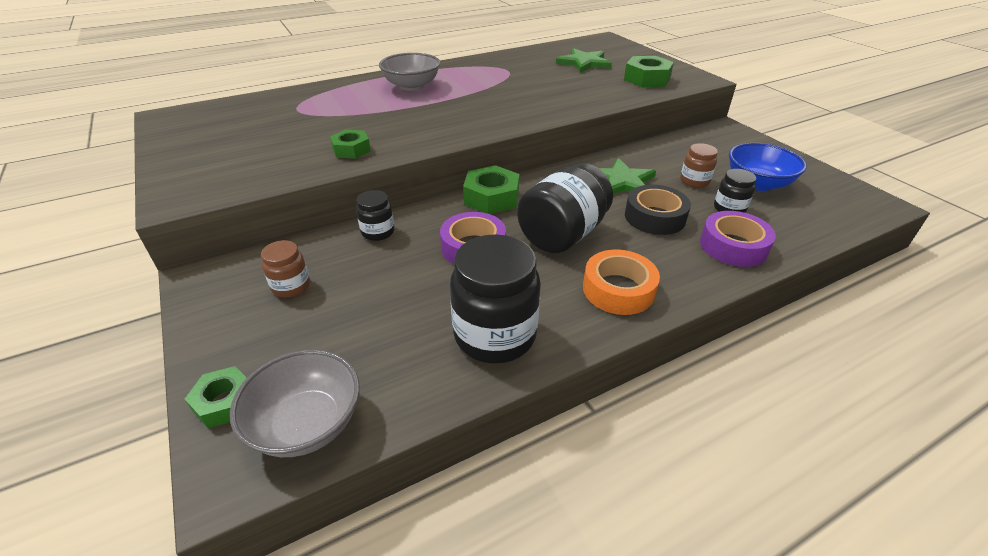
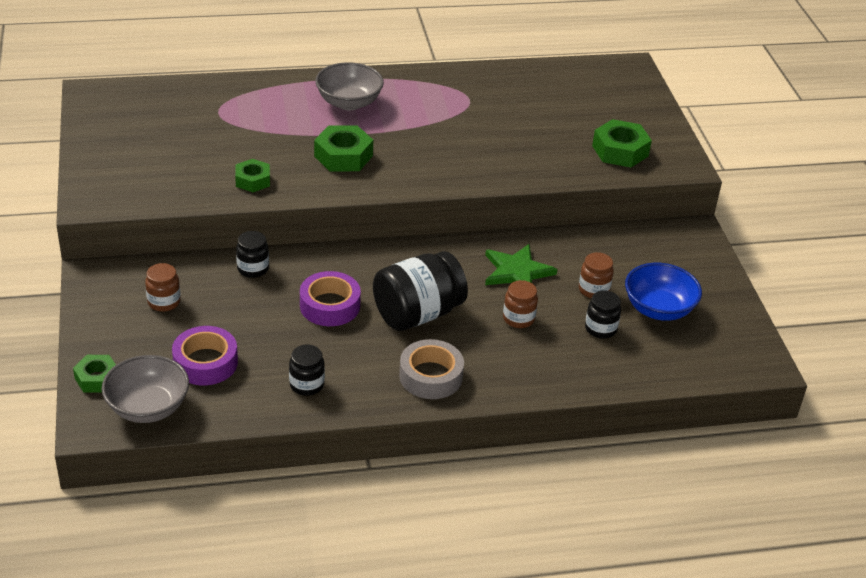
camera: 15 degrees right, 0 degrees up
black jar [450,234,541,363] -> black jar [289,345,325,396], size x0.51
green nut [463,165,519,214] -> green nut moved to [314,125,373,172]
green star [556,48,612,73] -> none
orange tape [583,250,660,315] -> grey tape [399,339,464,399]
black tape [625,185,691,235] -> brown jar [503,280,538,328]
purple tape [700,211,776,267] -> purple tape moved to [172,326,238,385]

